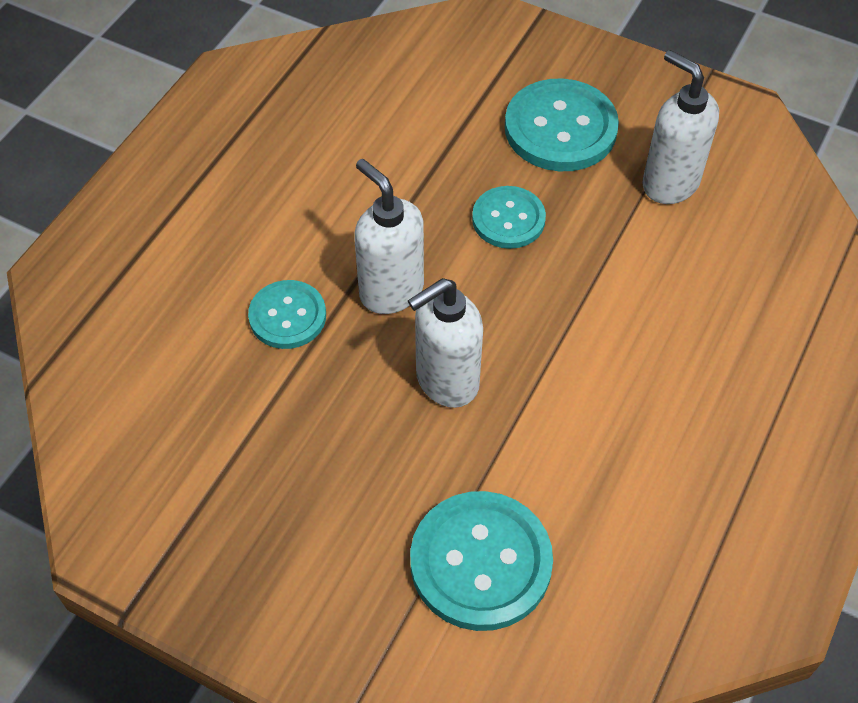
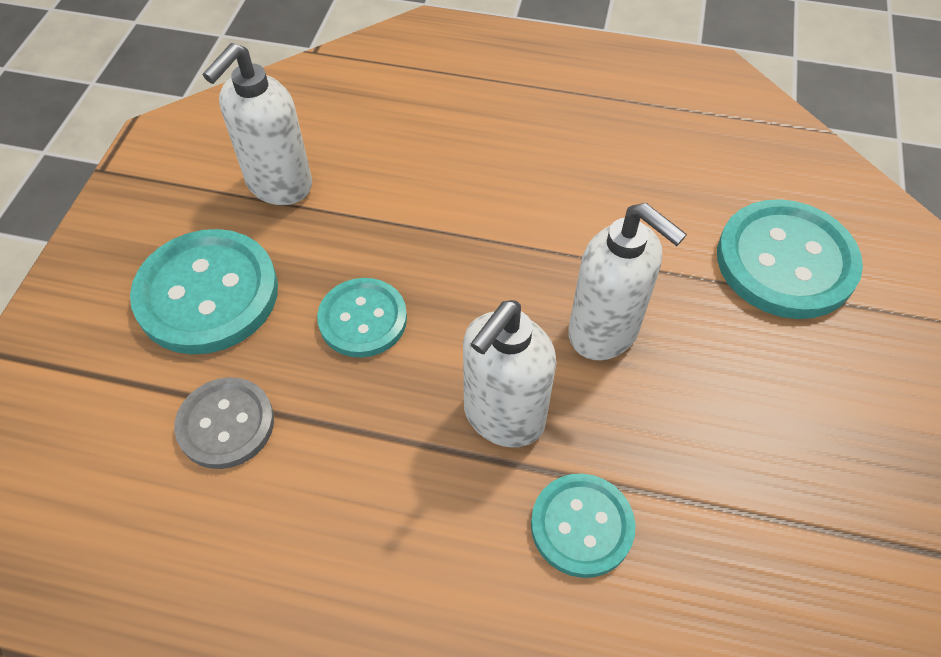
camera: 105 degrees left, 0 degrees up
none -> grey button [174,377,274,469]

